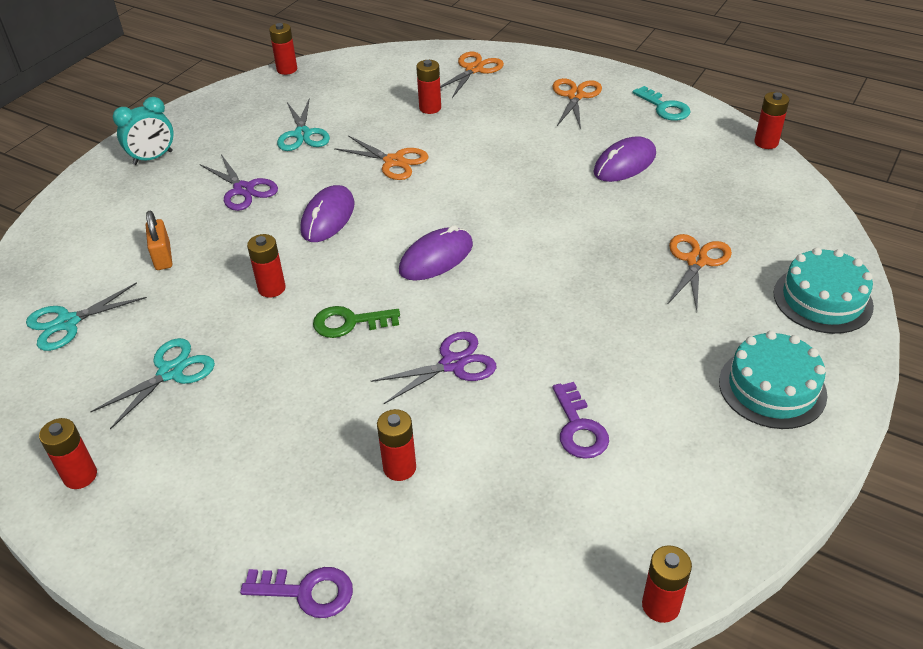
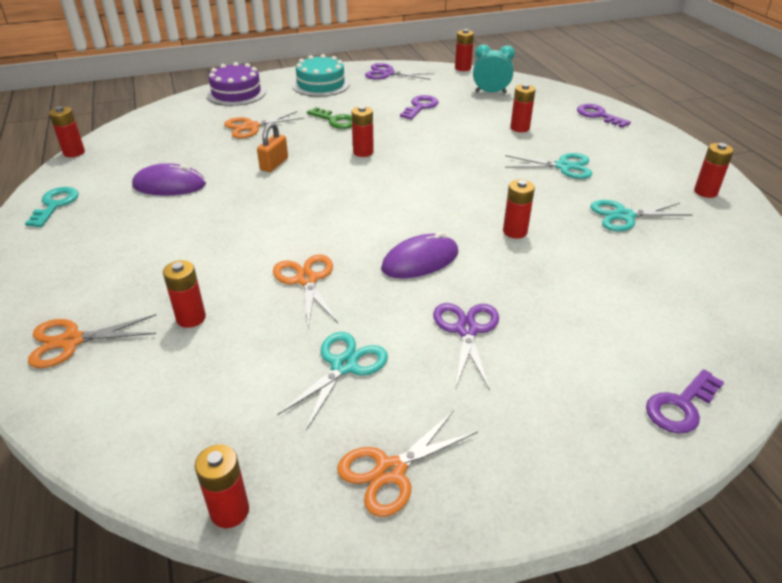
camera: 140 degrees left, 5 degrees down
turquoise scissors [26,282,147,351] -> turquoise scissors moved to [505,153,592,179]
turquoise clock [113,97,174,165] -> turquoise clock moved to [473,44,515,94]
orange padlock [146,211,172,270] -> orange padlock moved to [257,123,288,172]
green key [313,306,400,338] -> green key moved to [307,107,352,129]
purple scissors [371,332,496,404] -> purple scissors moved to [365,63,434,80]
purple mouse [399,225,473,281] -> none
orange scissors [552,78,602,129] -> orange scissors moved to [337,410,478,517]
turquoise cake [774,247,874,334] -> purple cake [206,62,266,106]
none -> red battery [351,106,374,157]
none -> purple key [646,369,724,434]

